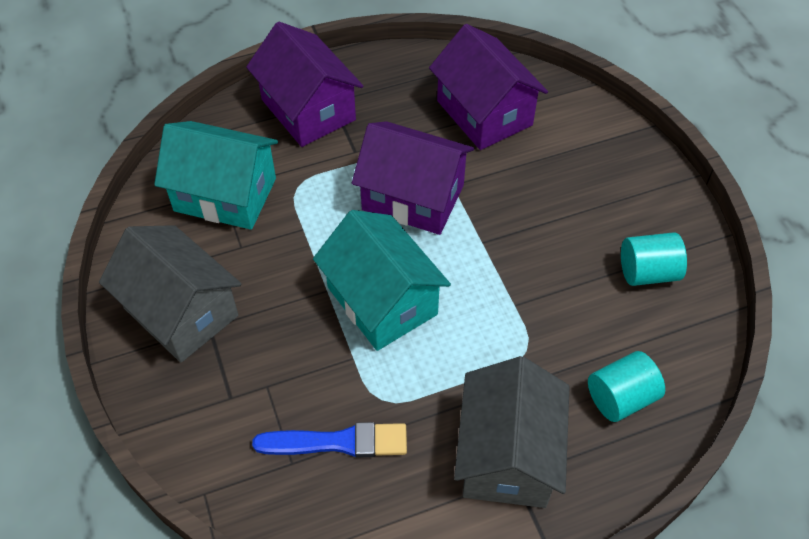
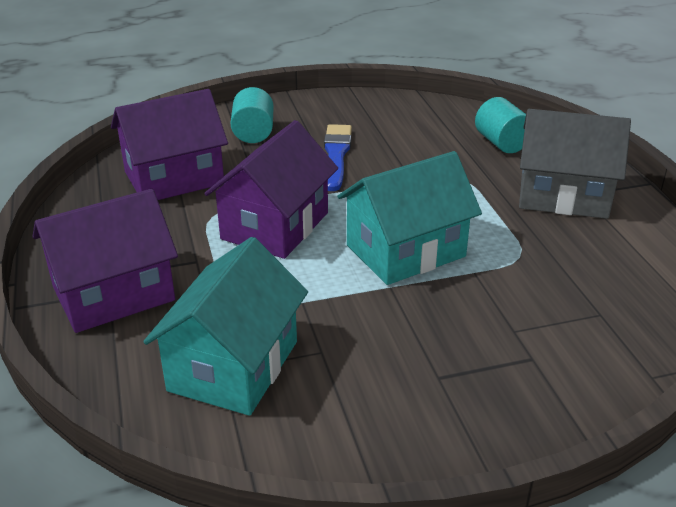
camera: 85 degrees left, 20 degrees down
grey house [99,225,241,363] -> none
blue brush [252,422,407,458] -> blue brush moved to [324,124,352,191]
turquoise cylinder [621,232,687,286] -> turquoise cylinder moved to [231,87,274,143]

